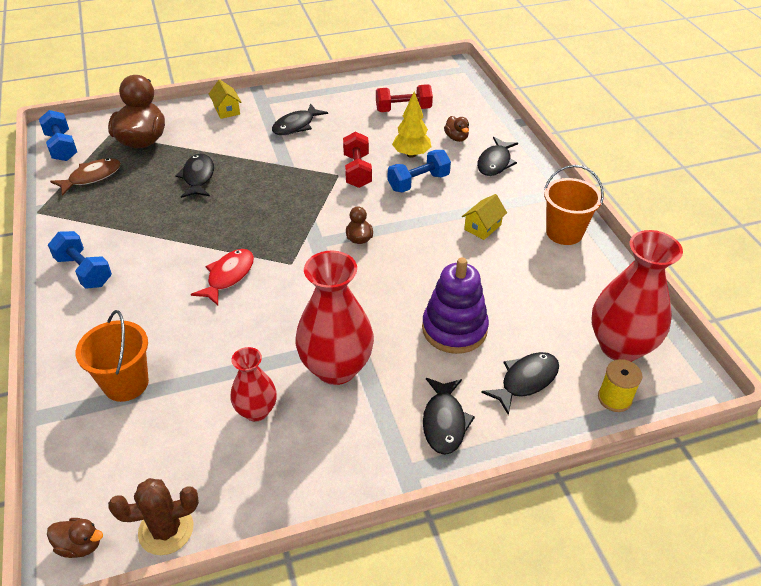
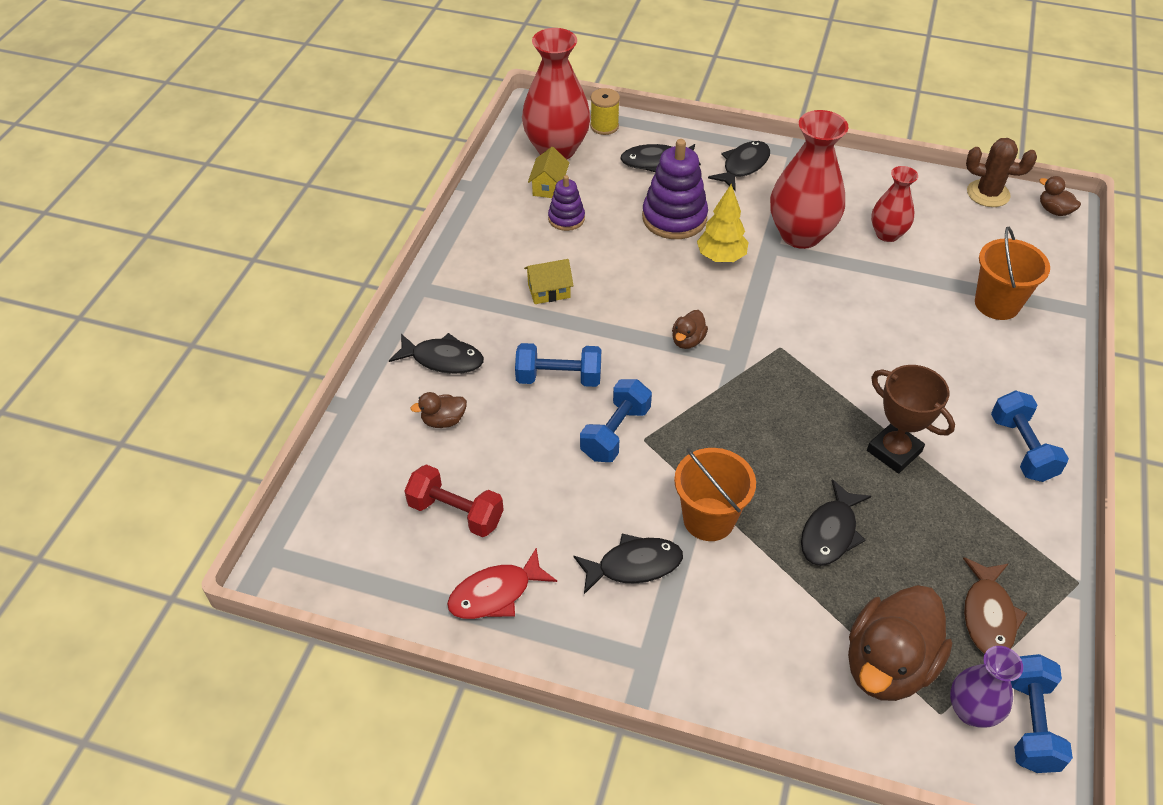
camera: 145 degrees left, 5 degrees up
brown fish [50,158,121,196] -> brown fish turned 75 degrees counterclockwise [963,557,1027,654]
red fish [191,249,254,306] -> red fish moved to [447,548,557,619]
yellow house [209,80,242,119] -> yellow house moved to [528,147,569,198]
red dumbbell [343,131,372,188] -> blue dumbbell [580,379,652,462]
yellow tree [392,92,431,158] -> yellow tree moved to [697,184,748,262]
brown duck [444,116,469,142] -> brown duck turned 120 degrees counterclockwise [411,392,467,428]
black fish [477,137,518,176] -> black fish turned 45 degrees clockwise [389,333,484,374]
orange bucket [544,165,604,245] -> orange bucket moved to [674,448,756,541]
none -> purple stacking toy [548,175,585,231]
none -> brown trophy [867,365,955,473]
none -> purple vase [950,646,1023,728]

